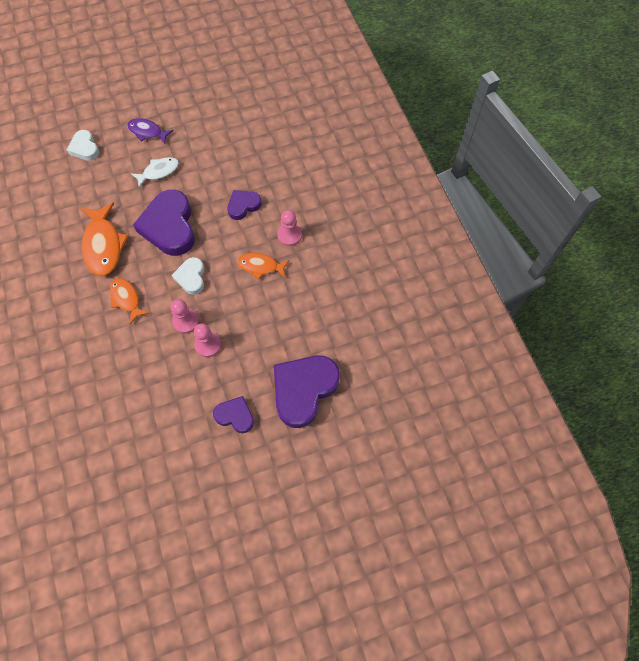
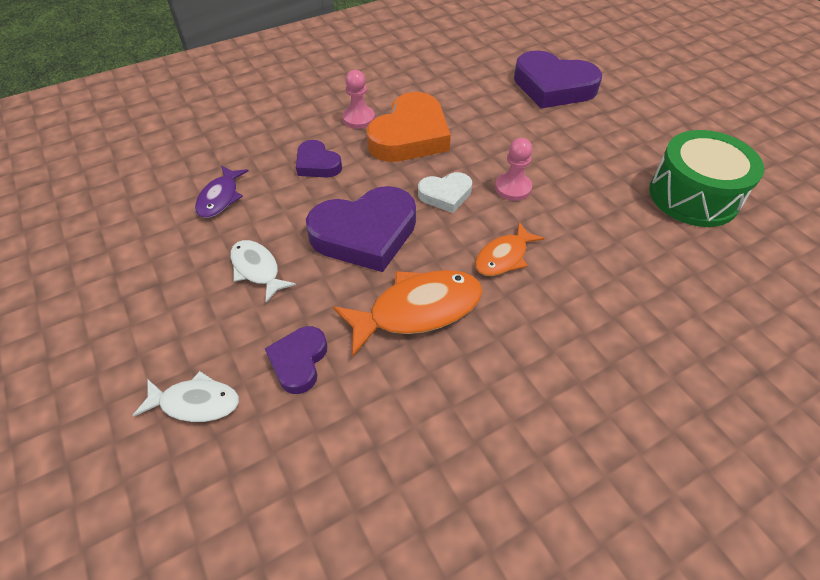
camera: 100 degrees left, 15 degrees down
white heart [67,130,99,161] -> white fish [133,371,239,422]
purple fish [127,118,174,144] -> purple fish moved to [195,166,249,218]
pink pawn [194,324,221,357] -> none
purple heart [213,396,254,433] -> purple heart moved to [265,326,327,394]
orange fish [237,253,290,280] -> orange heart [367,92,451,162]
none -> green drum [649,130,764,227]

